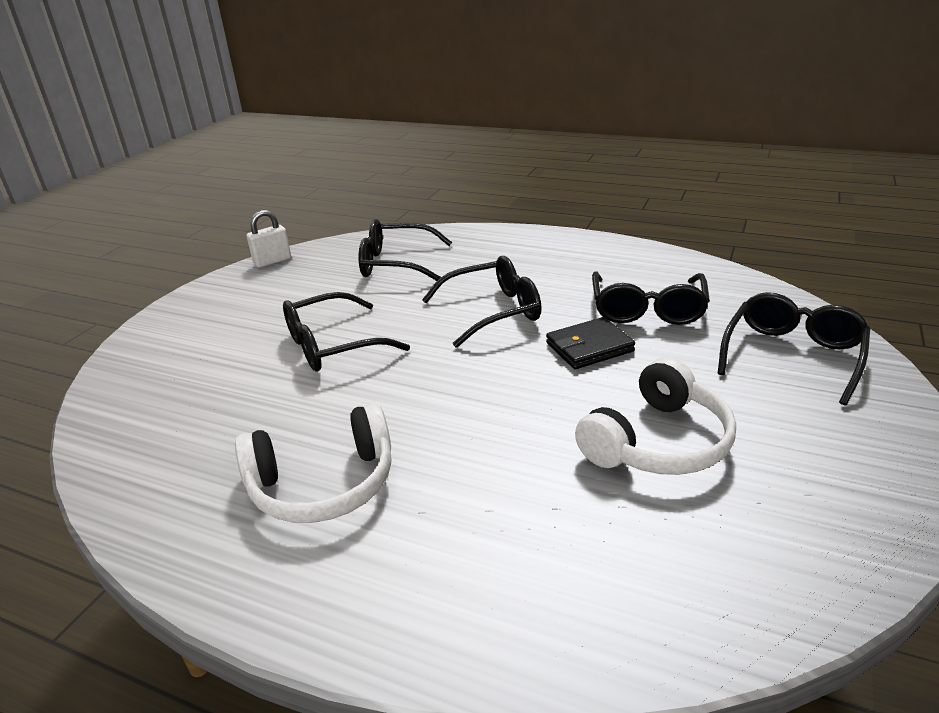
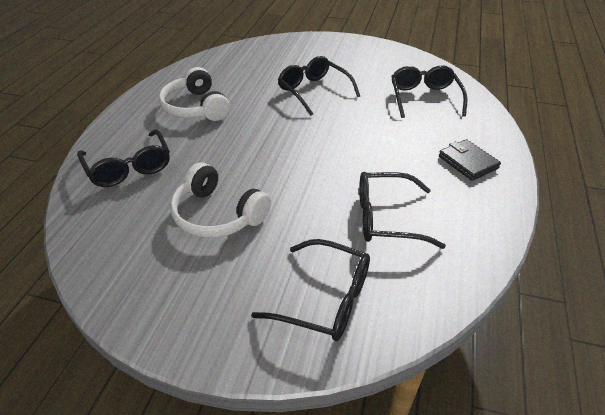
camera: 80 degrees right, 10 degrees up
white padlock [247,210,291,268] -> none
black glasses [422,256,542,348] -> black glasses moved to [77,129,170,187]
black wallet [546,317,635,369] -> black wallet moved to [439,139,501,181]

